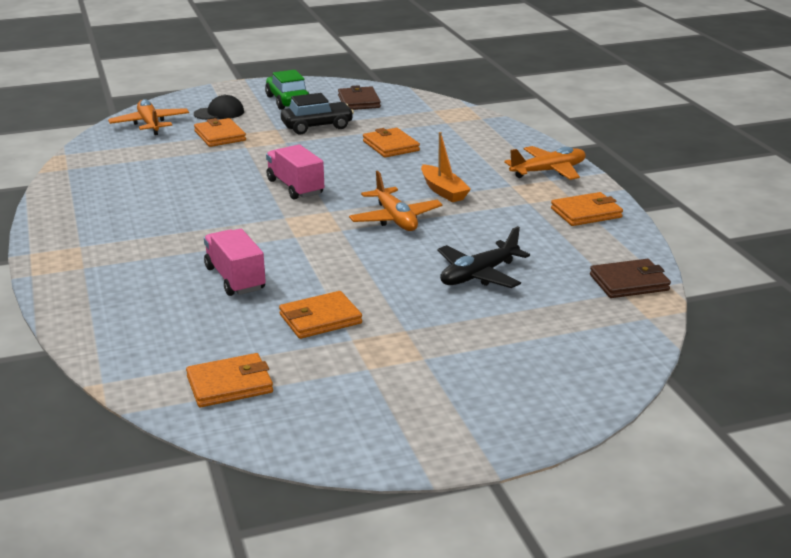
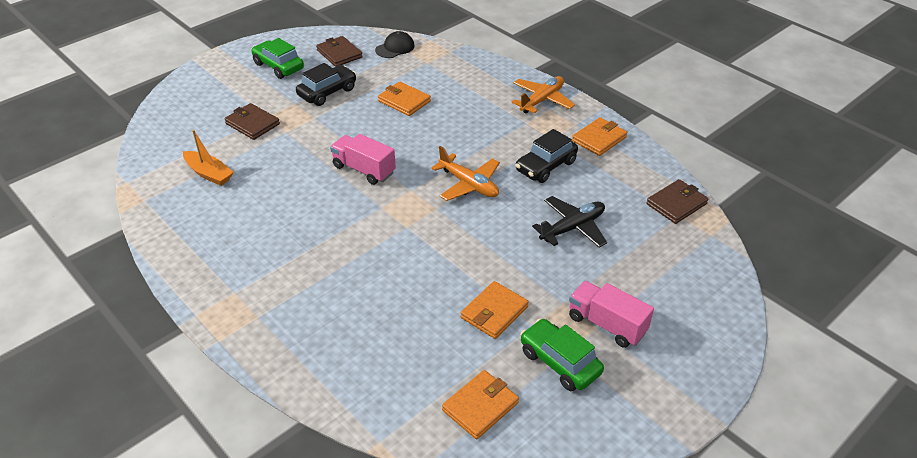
camera: 25 degrees left, 15 degrees up
orange plane [108,99,189,135] -> none
black cap [194,94,244,120] -> black cap moved to [375,31,415,58]
orange wallet [194,118,246,147] -> brown wallet [224,103,280,140]
pink truck [204,229,266,296] -> pink truck moved to [569,281,654,348]
orange boat [421,132,471,202] -> orange boat moved to [183,130,234,186]
black plane [437,226,530,288] -> black plane turned 150 degrees counterclockwise [532,196,607,248]
none -> black car [515,129,578,183]
none -> green car [520,318,604,391]

